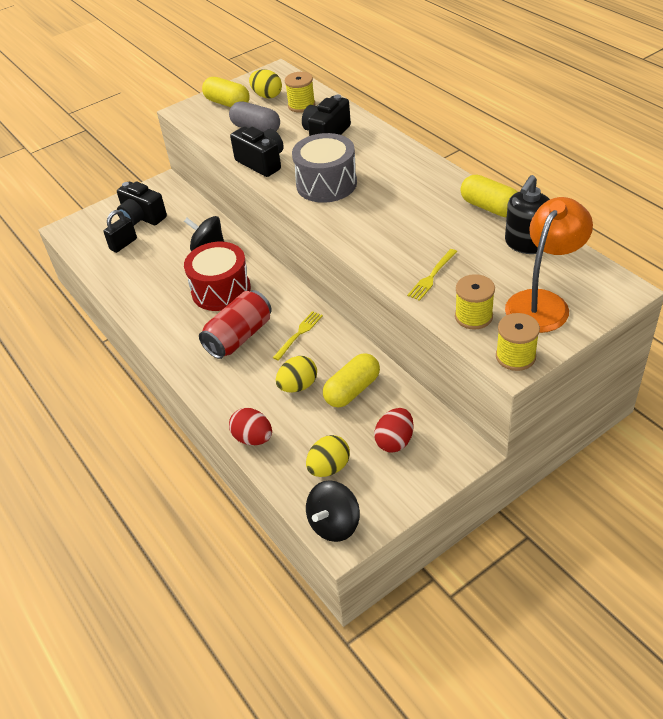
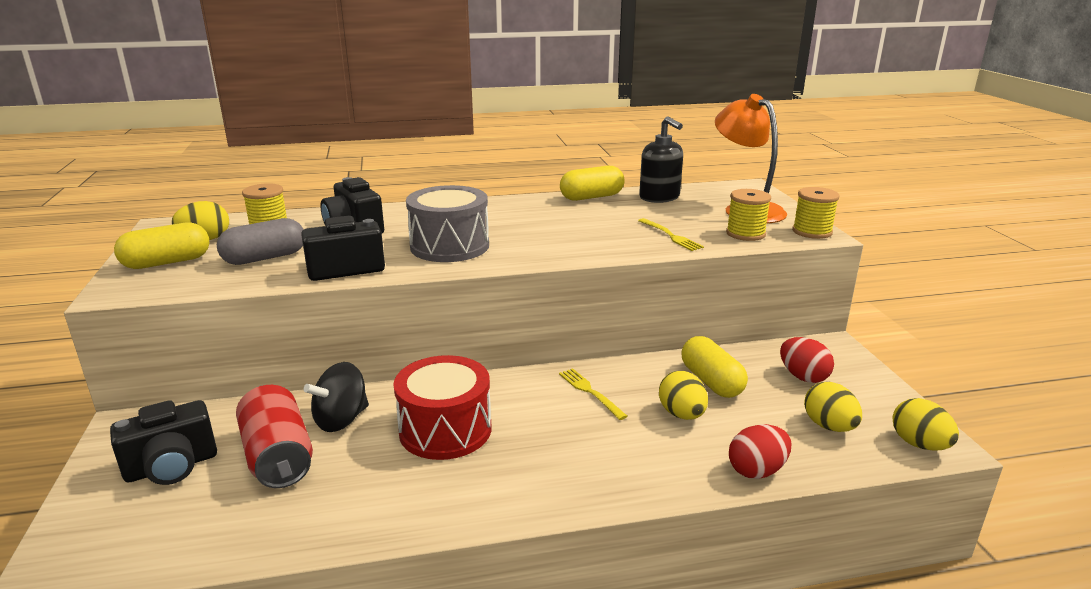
camera: 70 degrees left, 20 degrees down
black padlock [103,210,137,253] -> none
red can [199,290,272,359] -> red can moved to [236,385,313,488]
black spinning top [306,480,360,542] -> yellow egg [892,398,959,451]

